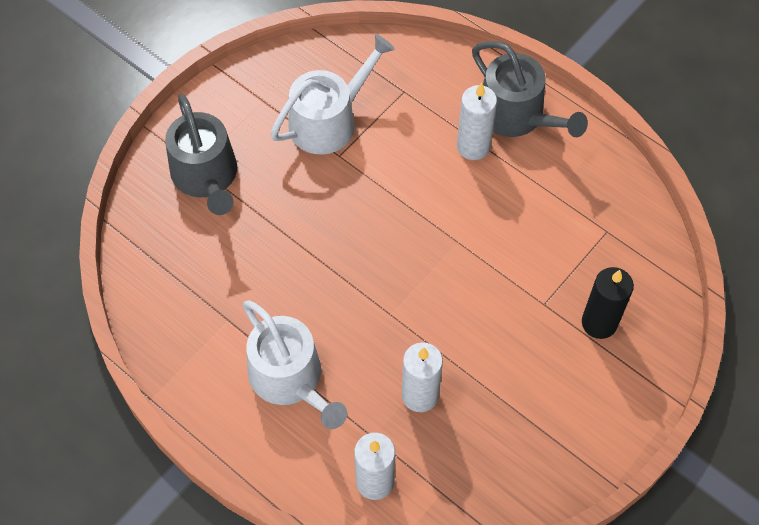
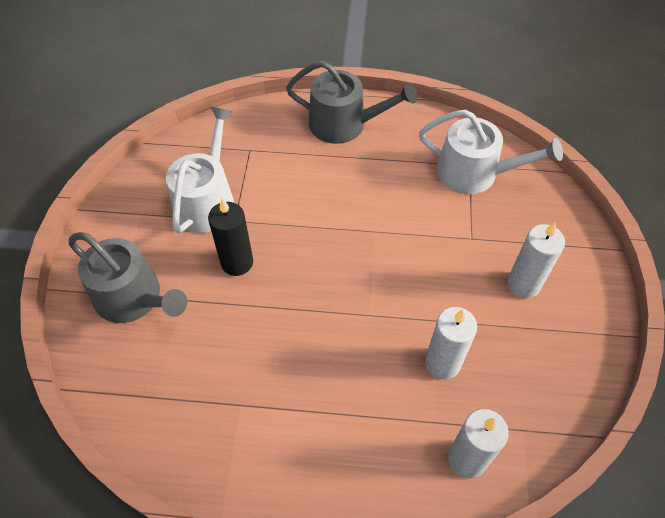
camera: 35 degrees left, 5 degrees down
white watering can [243,300,347,429] -> white watering can moved to [419,110,563,194]
white candle [457,83,497,160] -> white candle moved to [508,222,565,298]
black candle [582,267,634,339] -> black candle moved to [208,198,253,276]

